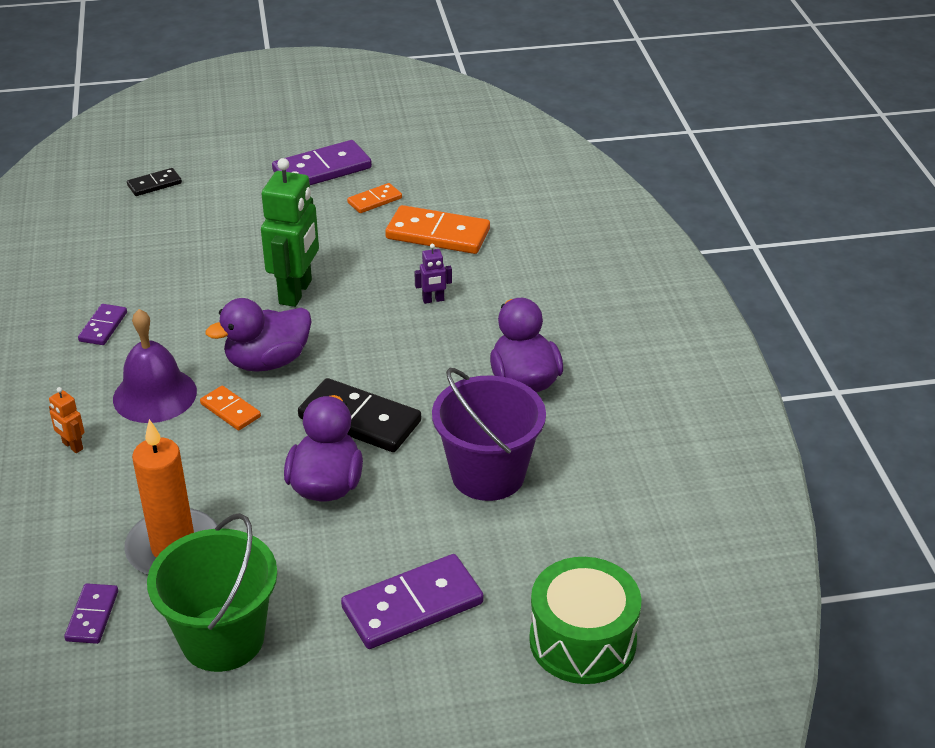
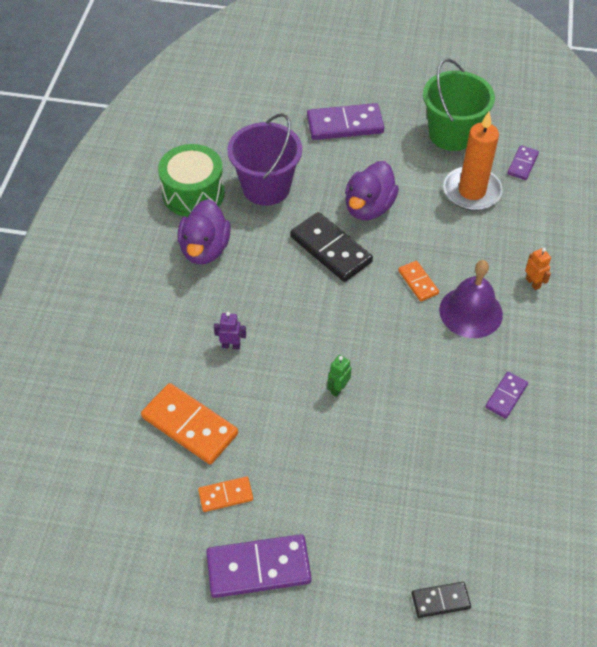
camera: 160 degrees left, 15 degrees up
purple duck [206,298,312,372] -> none
green robot [261,158,319,307] -> green robot [327,355,352,397], size x0.44
green drum [529,557,642,684] -> green drum moved to [158,144,225,217]

